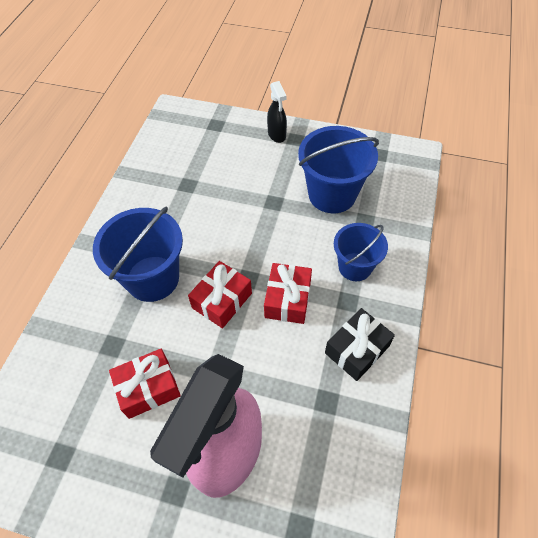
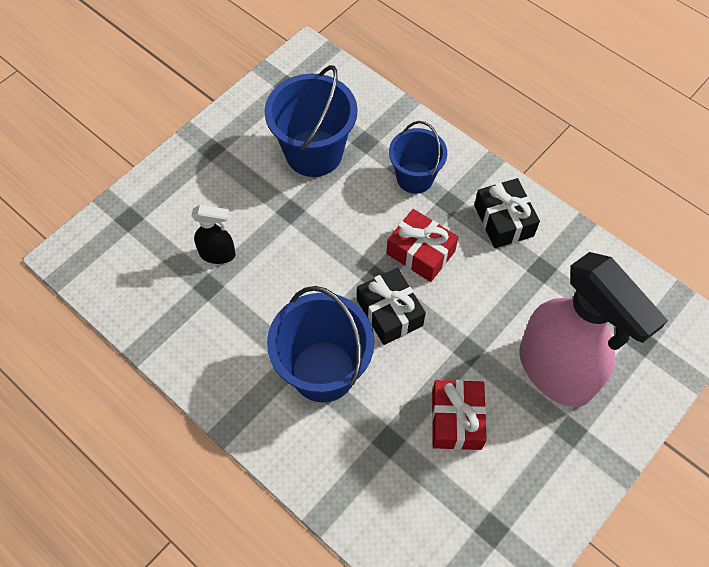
camera: 65 degrees left, 5 degrees up
red gift [188,261,252,329] -> black gift [357,268,426,345]
black spray bottle [267,81,287,143] -> black spray bottle moved to [191,205,235,264]

